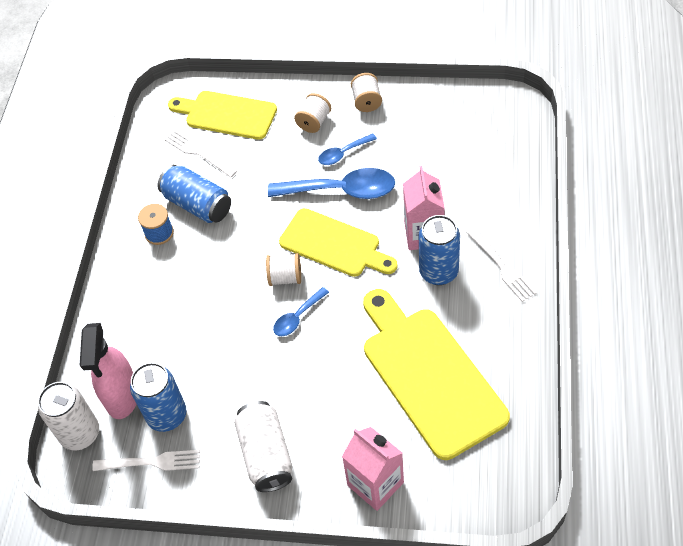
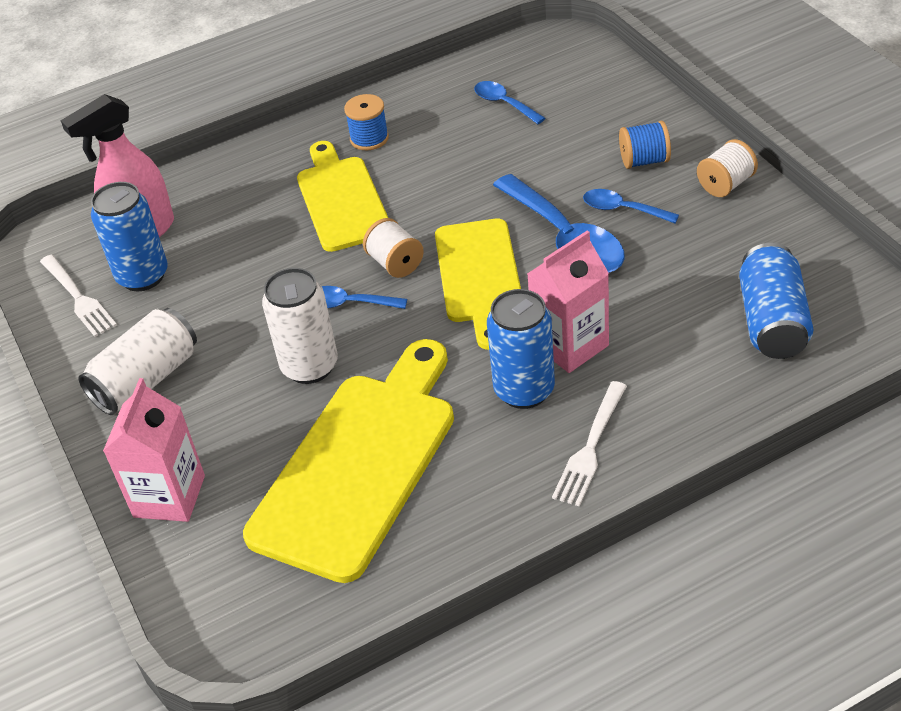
camera: 55 degrees right, 10 degrees down
white can [38,382,99,450] -> white can moved to [262,268,338,384]
blue can [157,165,231,223] -> blue can moved to [739,243,813,359]
white fork [164,130,237,178] -> blue spoon [474,81,546,124]
yellow cutting board [168,91,277,140] -> yellow cutting board moved to [297,141,388,252]
white spool [294,93,331,133] -> blue spool [619,121,671,169]

